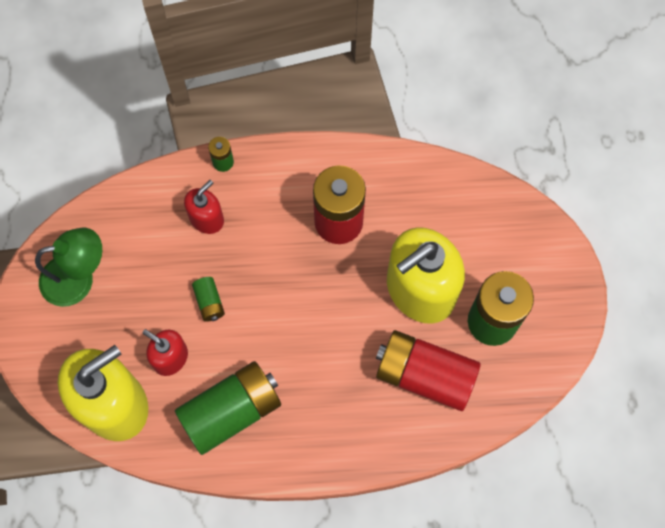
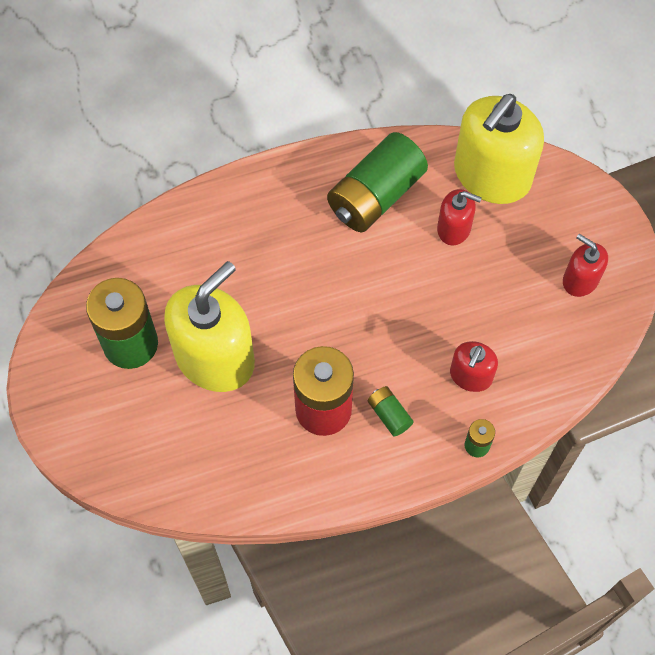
camera: 165 degrees right, 5 degrees down
green lamp [35,228,102,307] -> red soap dispenser [563,234,608,297]
green battery [192,277,225,322] -> green battery moved to [368,386,414,437]
red battery [376,330,481,411] -> none

